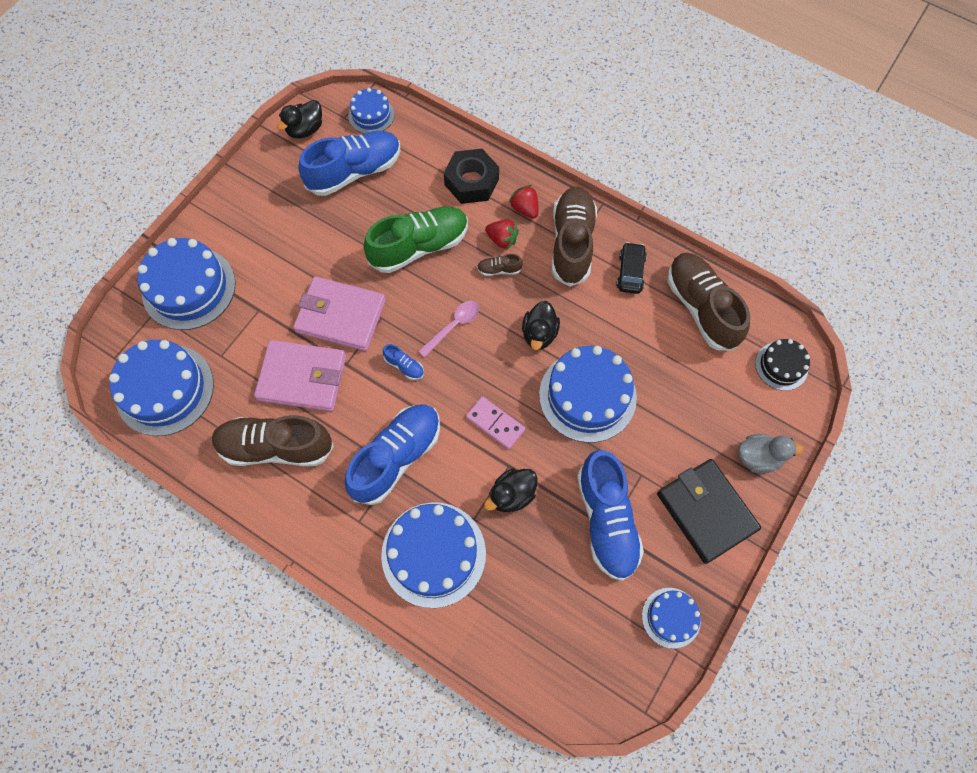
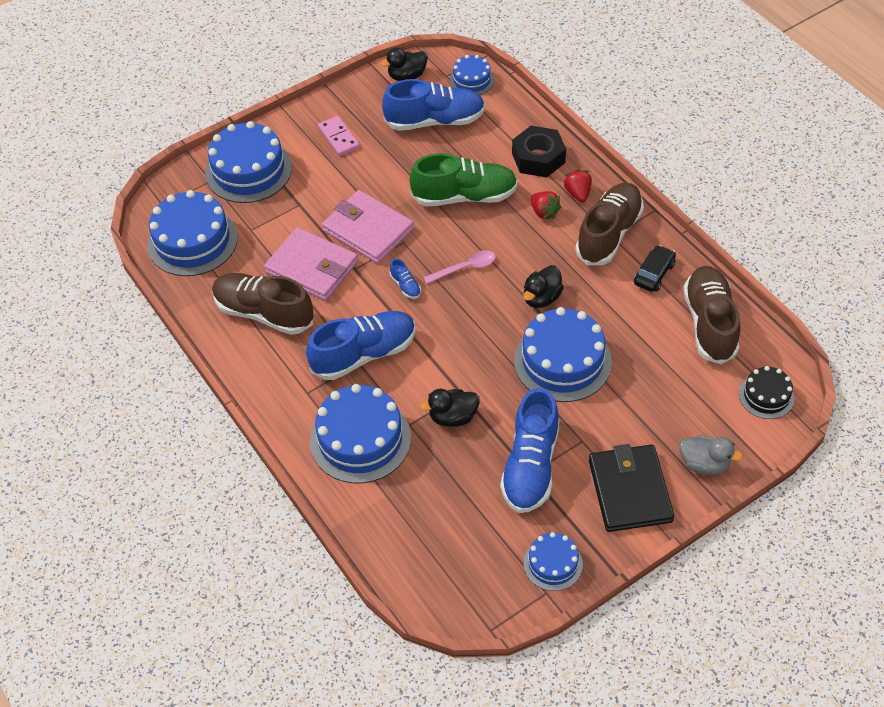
camera: 25 degrees right, 15 degrees down
pink domino [466,396,525,449] -> pink domino moved to [318,116,360,156]
brown shoe [477,254,523,276] -> none

